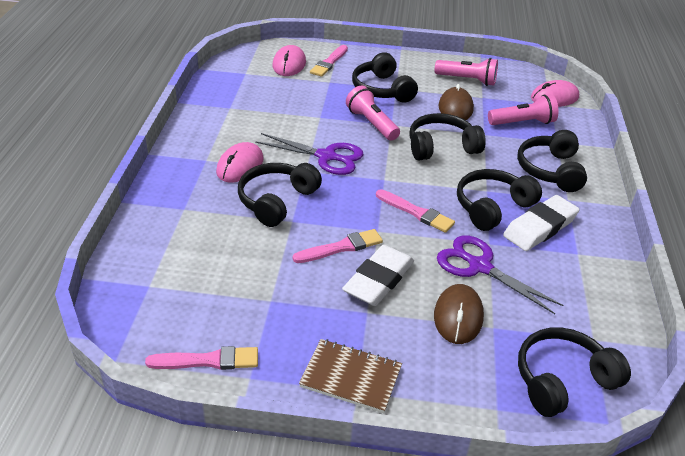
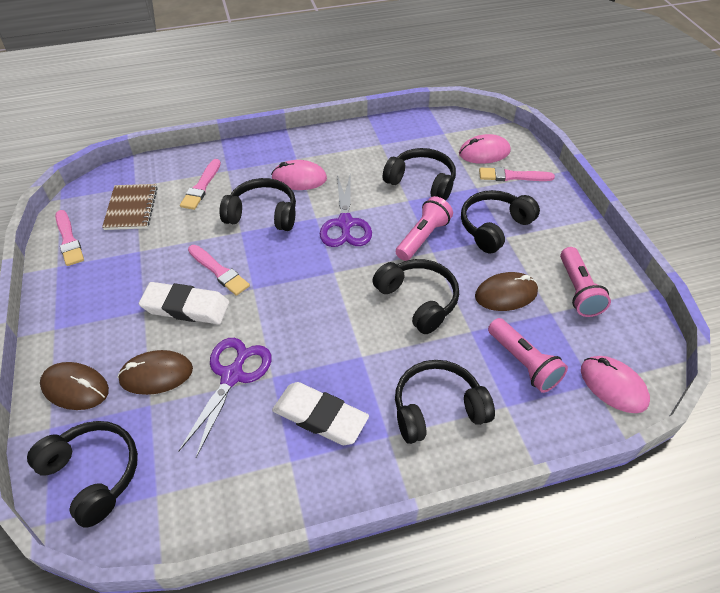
camera: 70 degrees right, 10 degrees up
brown notebook [299,339,402,413] -> brown notebook moved to [102,184,158,230]
pink brush [376,189,455,233] -> pink brush moved to [180,159,221,210]
black headphones [457,169,542,231] -> black headphones moved to [383,148,456,201]
none -> brown mouse [40,362,109,410]

